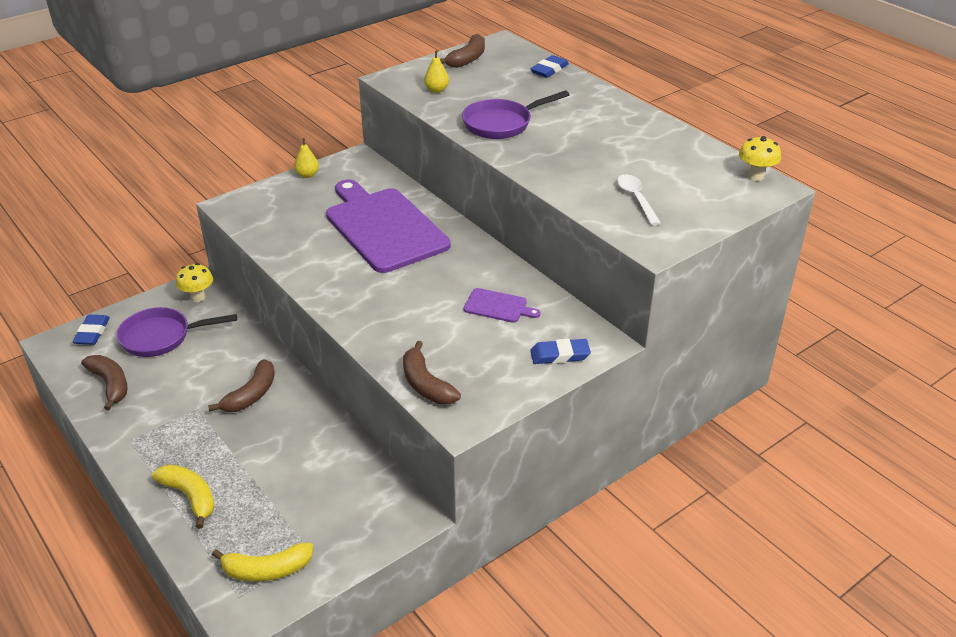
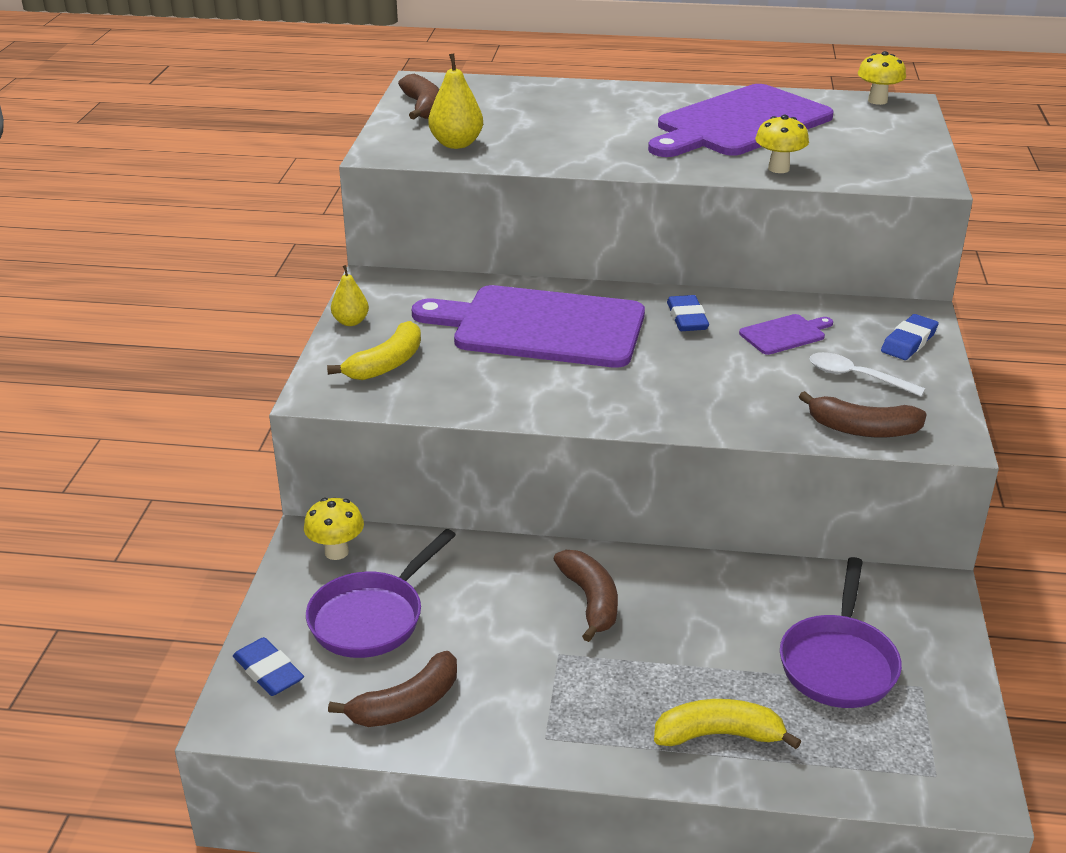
camera: 45 degrees left, 5 degrees down
brown banana [81,355,127,411] -> brown banana turned 135 degrees clockwise [328,651,457,727]
yellow banana [212,542,313,582] -> yellow banana moved to [327,321,421,380]
yellow pear [424,50,449,93] -> yellow pear [428,54,483,149], size x1.55
purple pan [462,90,569,139] -> purple pan moved to [780,557,902,708]
blue eraser [530,55,569,78] -> blue eraser moved to [667,295,709,331]
white spoon [617,174,661,225] -> white spoon moved to [810,352,926,396]
none -> purple cutting board [648,84,834,157]
none -> yellow mushroom [755,115,809,173]

